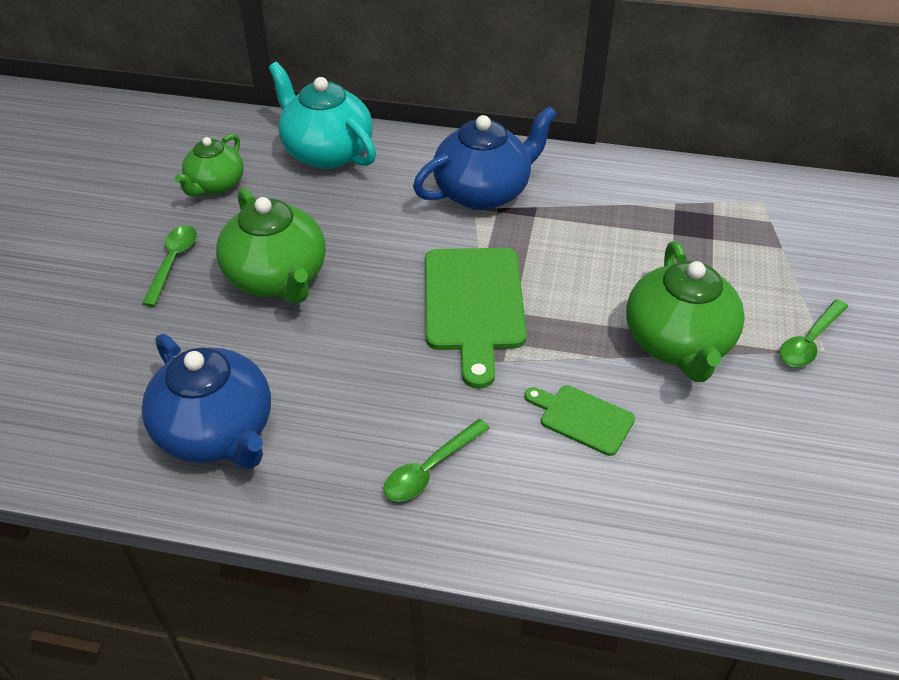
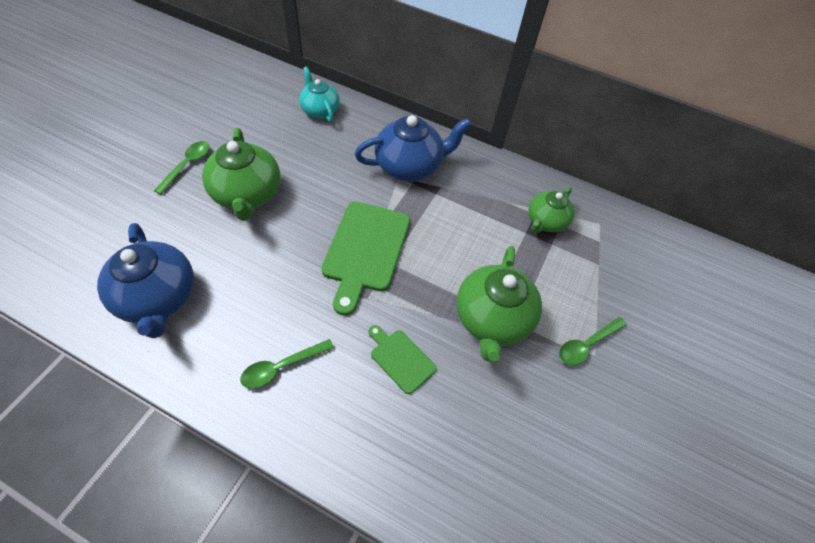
camera: 10 degrees right, 10 degrees up
green teapot [175,134,244,197] -> green teapot moved to [529,187,575,233]
turquoise teapot [269,62,376,169] -> turquoise teapot [299,67,340,122], size x0.62

